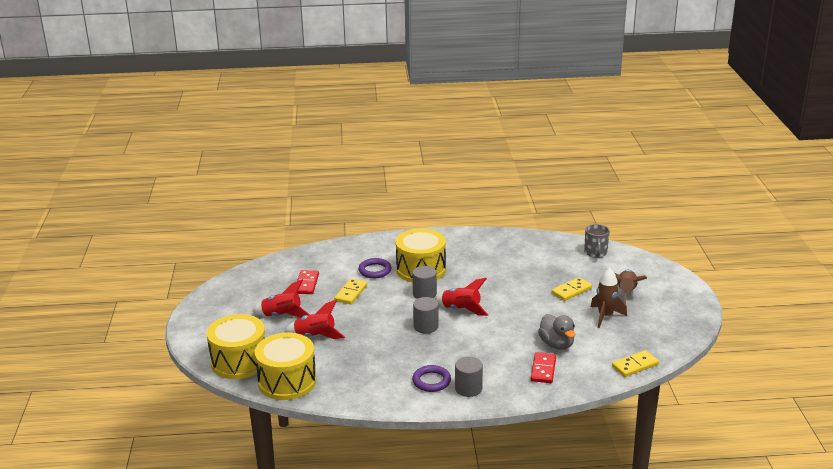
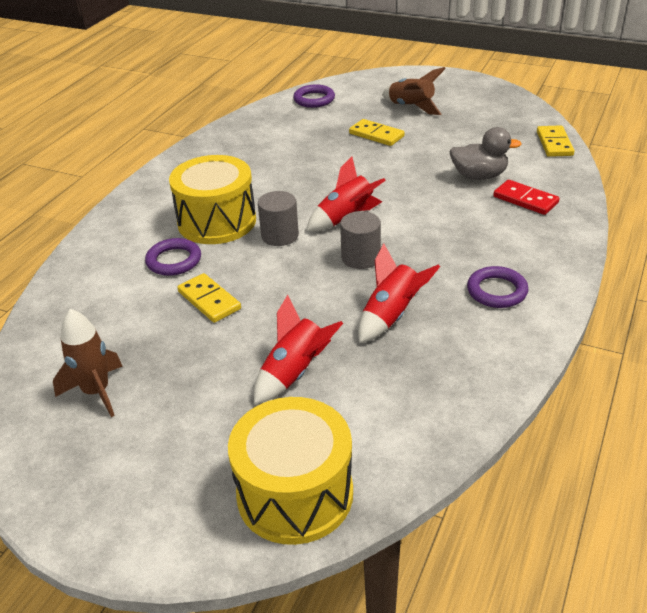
camera: 60 degrees left, 10 degrees up
red rocket [252,280,310,318] -> red rocket moved to [358,243,440,343]
yellow drum [255,333,317,400] -> none
red domino [297,270,319,294] -> none
grey cylinder [455,357,483,397] -> none
yellow domino [552,277,592,301] -> yellow domino turned 45 degrees counterclockwise [349,119,405,146]
grey mug [584,224,610,258] -> purple ring [293,84,335,108]
brown rocket [591,268,627,328] -> brown rocket moved to [53,309,123,417]

